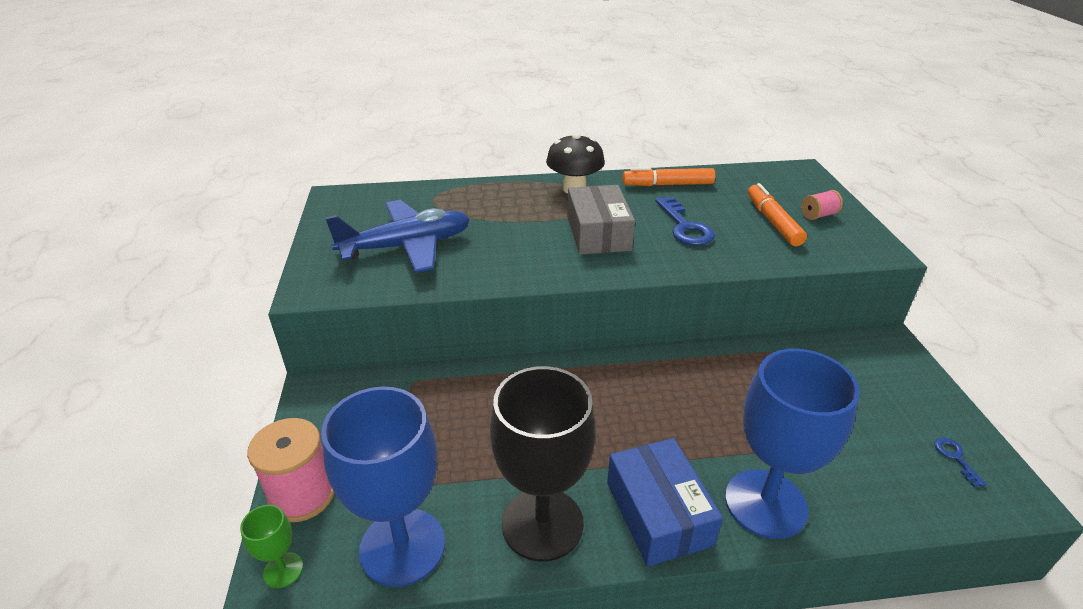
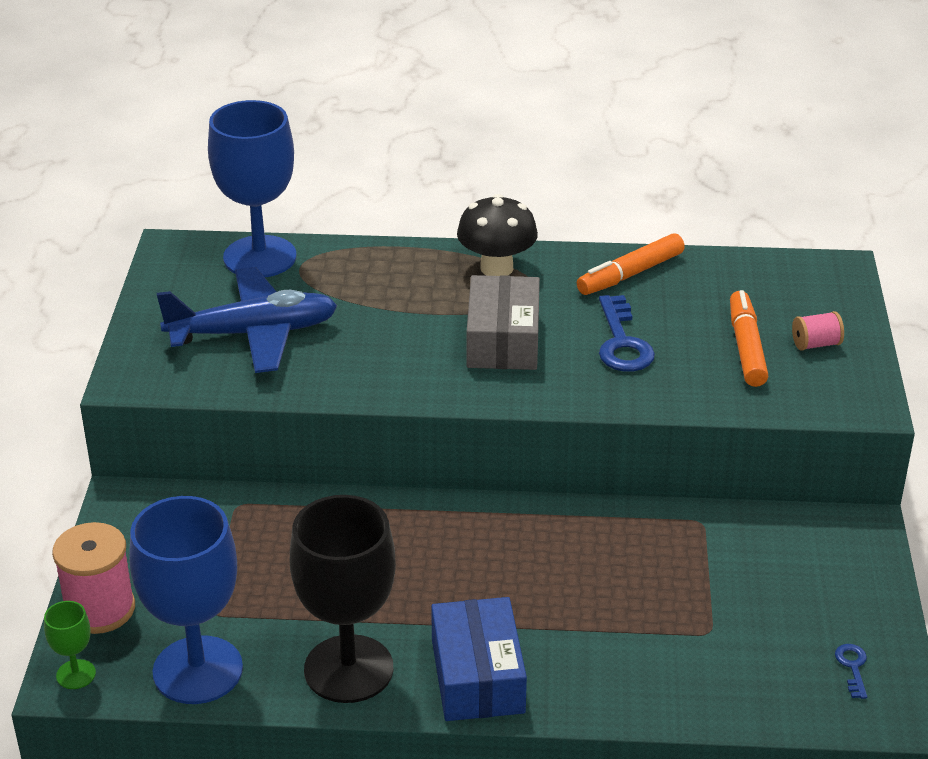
camera: 10 degrees right, 0 degrees up
orange marker [622,167,715,186] -> orange marker turned 45 degrees counterclockwise [577,233,685,295]
blue goblet [725,349,860,539] -> blue goblet moved to [208,100,296,277]

